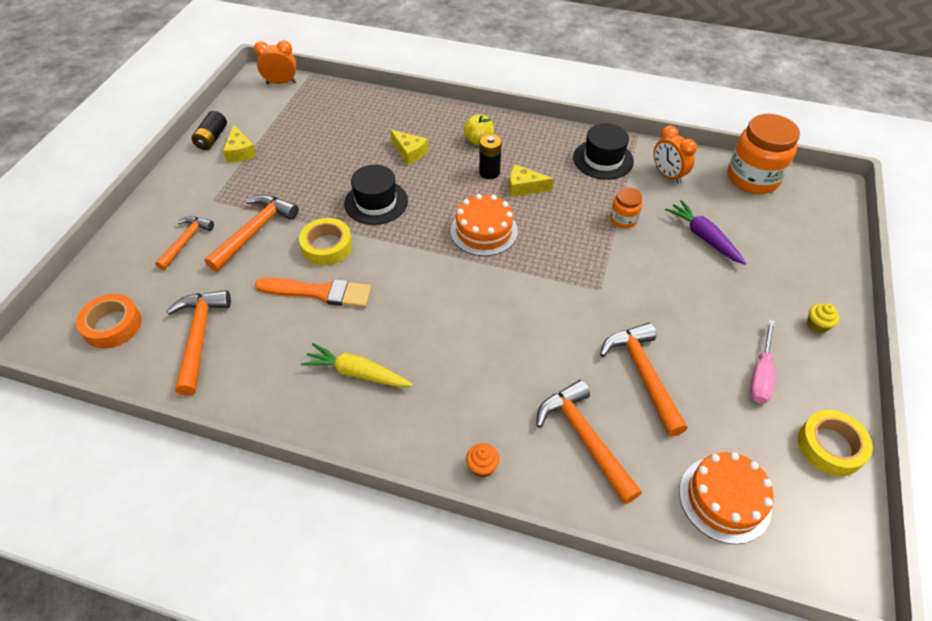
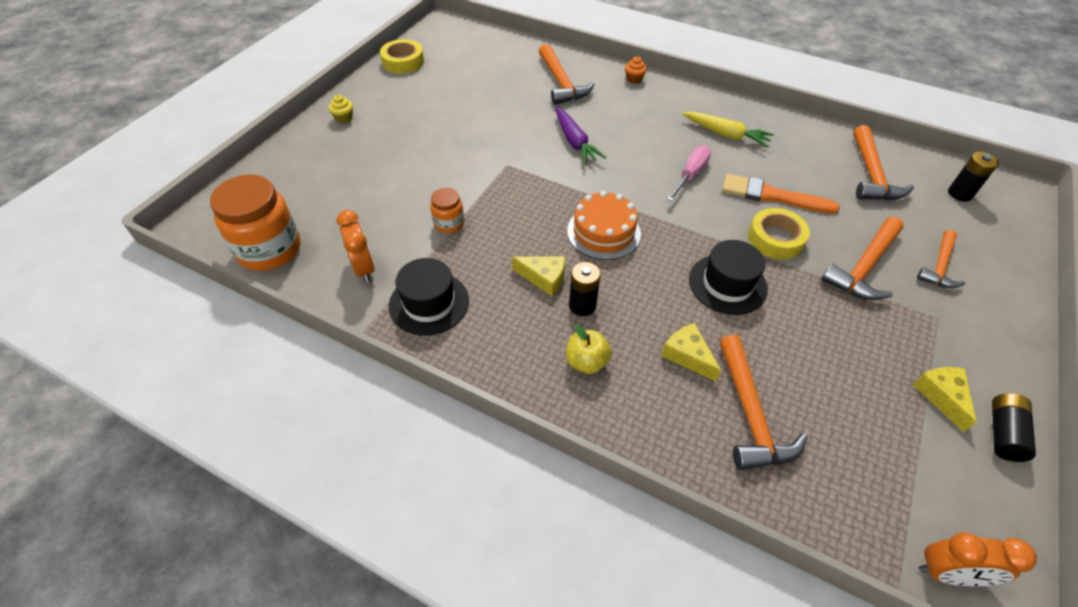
camera: 170 degrees left, 0 degrees up
orange tape [76,294,142,349] -> black battery [948,152,999,202]
orange hammer [600,322,688,437] -> orange hammer moved to [719,335,807,470]
purple carrot [665,200,746,265] -> purple carrot moved to [555,107,606,164]
orange cake [679,452,774,544] -> none
pink screwdriver [750,319,775,404] -> pink screwdriver moved to [667,146,711,201]

